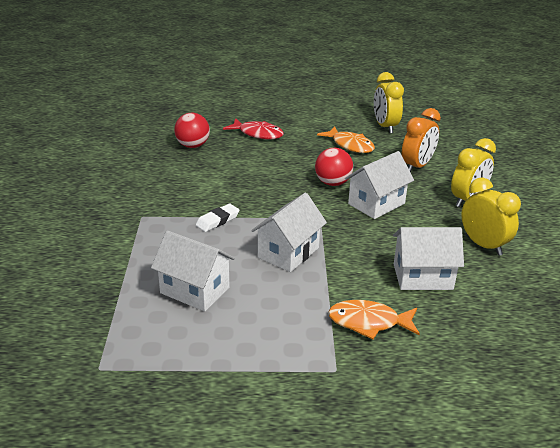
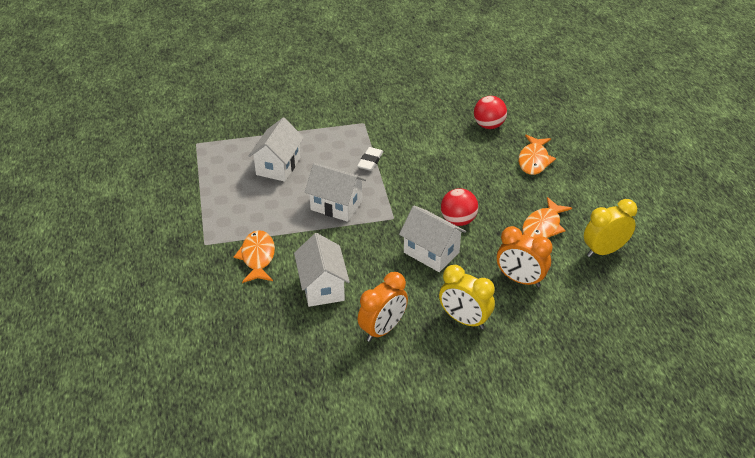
camera: 80 degrees right, 10 degrees up
white eraser [196,203,240,232] -> white eraser turned 75 degrees clockwise [357,147,383,171]
red fish [223,118,284,140] -> orange fish [518,135,556,175]
yellow clock [461,177,521,256] -> orange clock [358,272,408,342]

